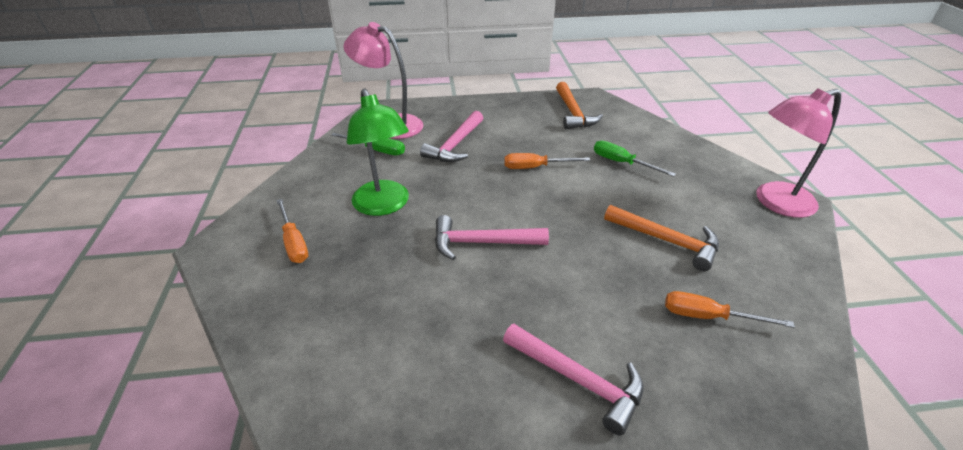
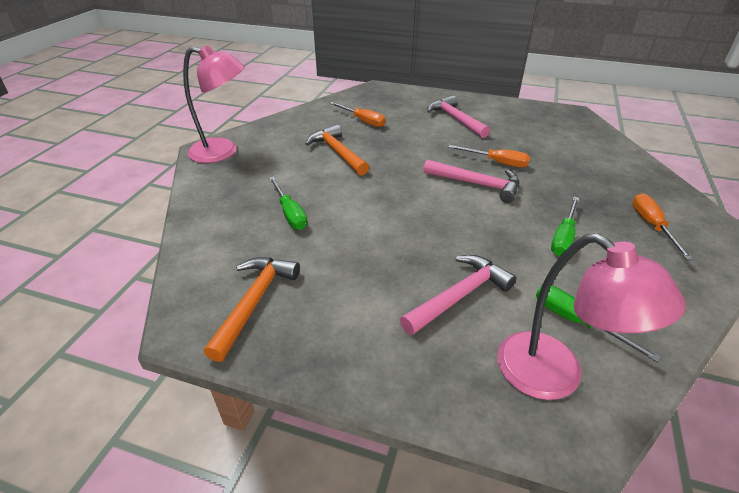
camera: 155 degrees left, 0 degrees up
green lamp [347,89,409,216] -> green screwdriver [551,197,579,256]
orange screwdriver [504,153,590,169] -> orange screwdriver moved to [448,145,530,167]

